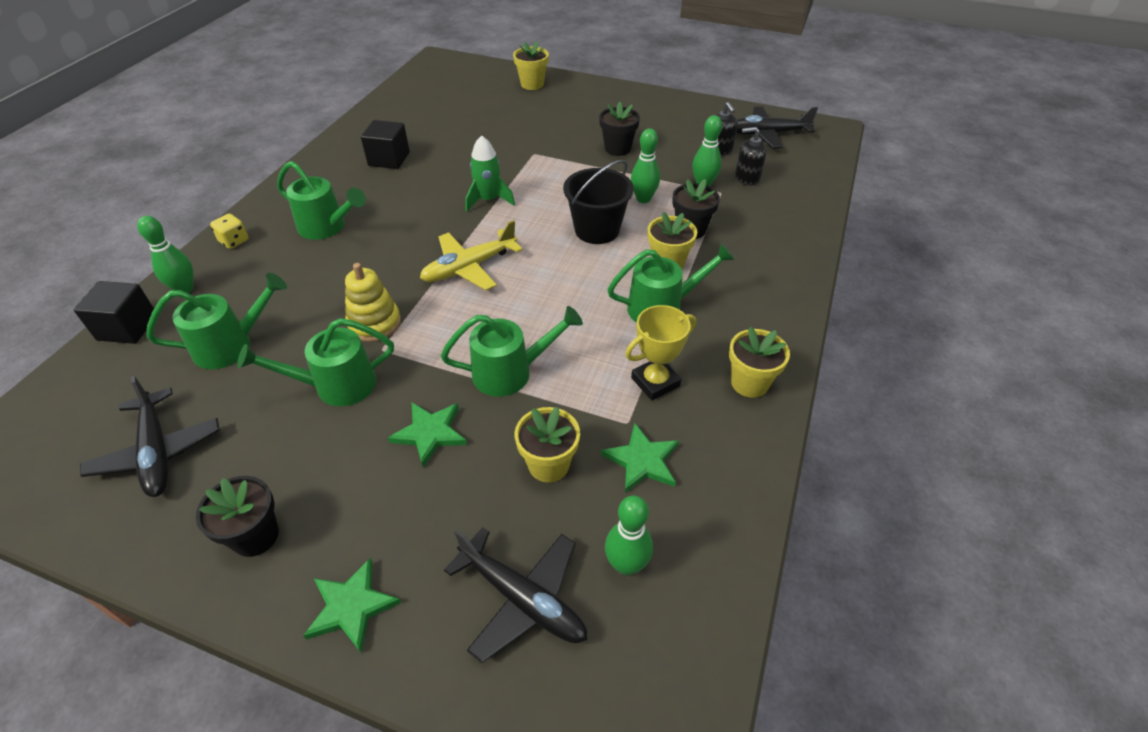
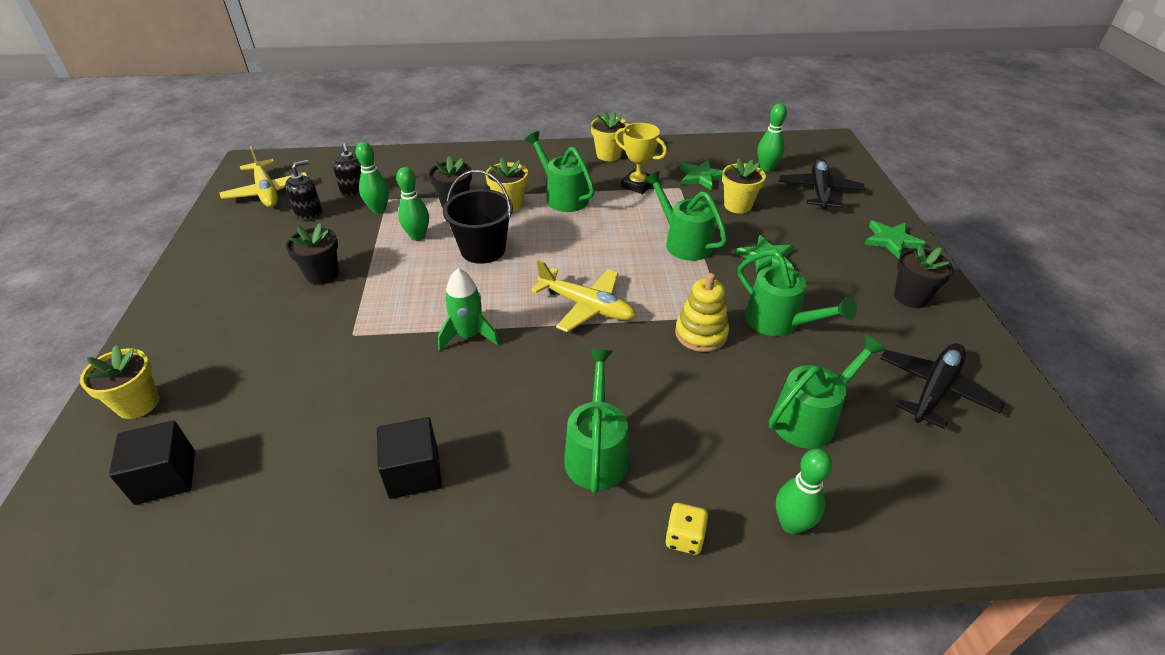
camera: 115 degrees left, 5 degrees down
black cube [74,281,154,344] -> black cube moved to [109,420,195,505]
green watering can [146,273,287,369] -> green watering can turned 105 degrees clockwise [769,335,886,449]
black plane [736,106,818,148] -> yellow plane [220,146,308,207]

